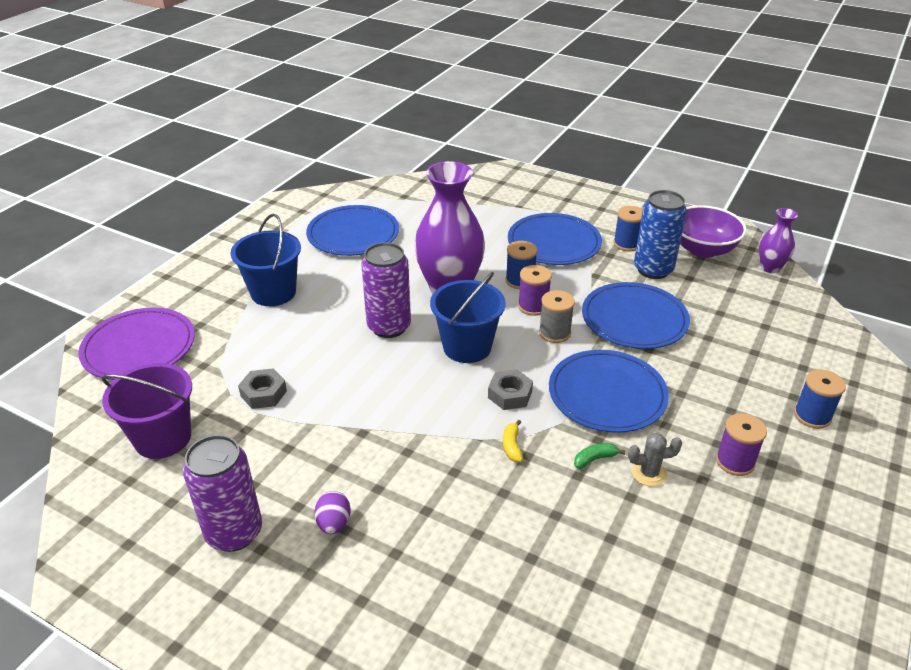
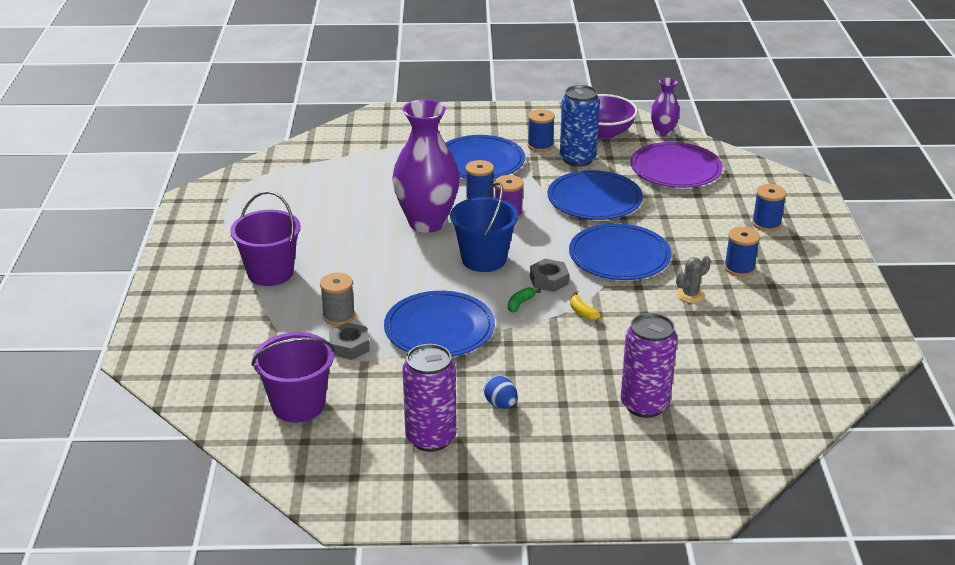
camera: 30 degrees left, 5 degrees down
purple plate [78,307,195,380] -> purple plate moved to [631,142,723,188]
blue bucket [231,214,301,306] -> purple bucket [230,191,301,286]
blue plate [306,205,399,256] -> blue plate moved to [384,291,495,357]
purple egg [314,491,351,534] -> blue egg [484,376,518,409]
purple can [361,242,411,338] -> purple can moved to [621,313,678,418]
grey spool [539,290,575,343] -> grey spool moved to [320,273,355,326]
green banana [574,443,626,469] -> green banana moved to [508,287,541,313]
purple spool [716,413,767,476] -> blue spool [724,227,760,277]

